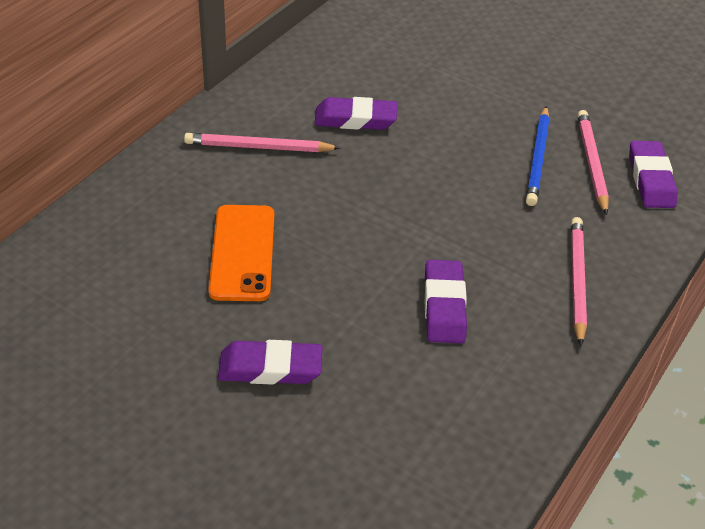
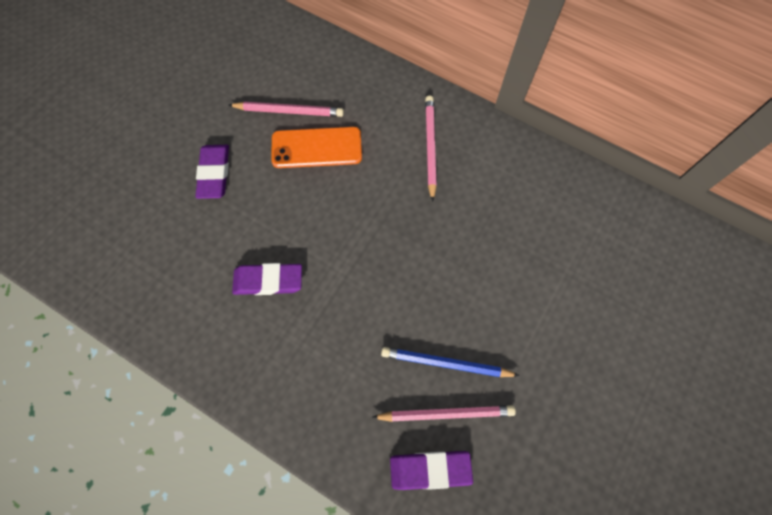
camera: 90 degrees right, 25 degrees up
purple eraser [314,97,397,130] -> none
pink pencil [571,217,587,346] -> pink pencil moved to [229,102,344,117]

